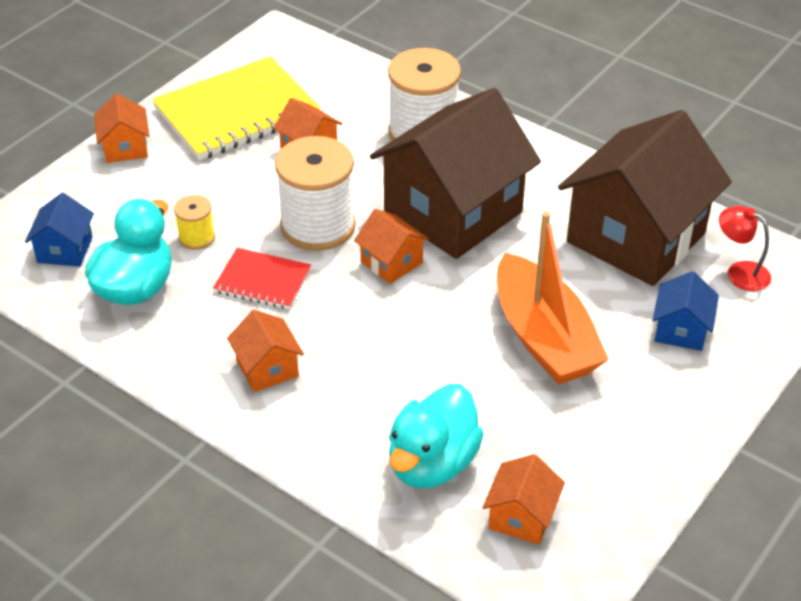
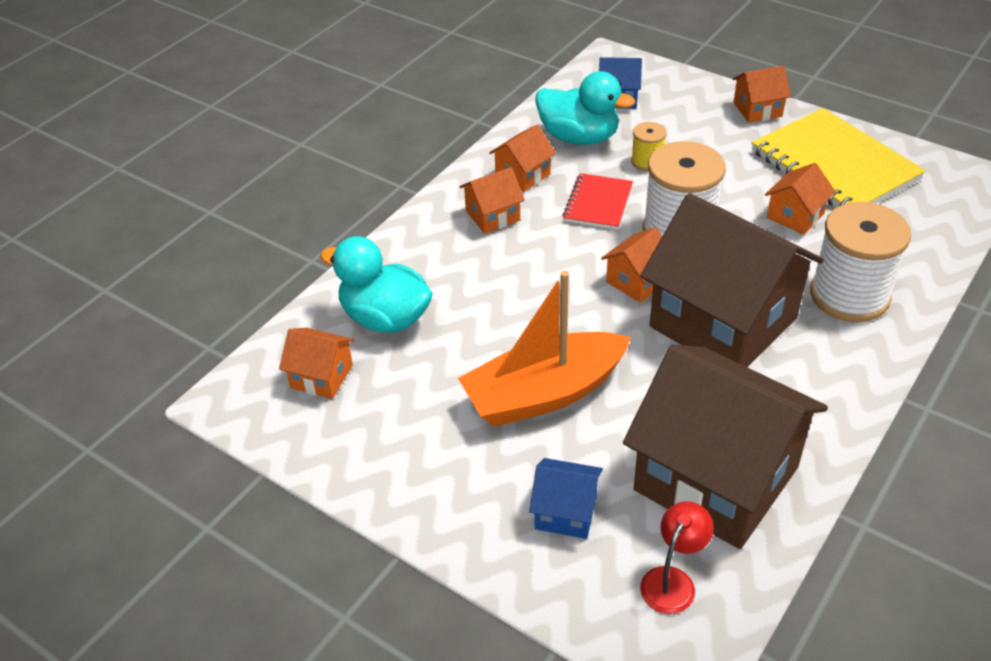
camera: 90 degrees right, 0 degrees up
none -> orange house [489,125,556,192]

